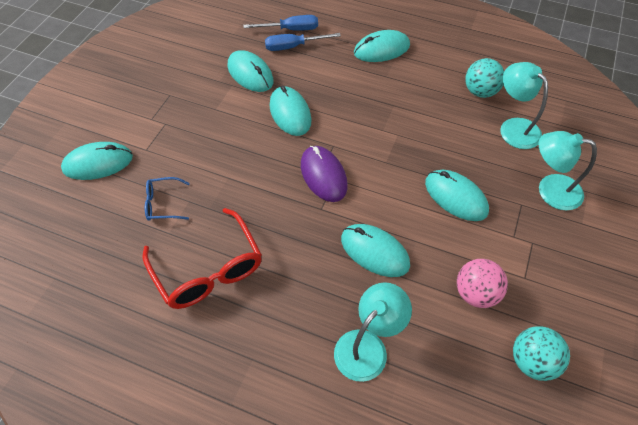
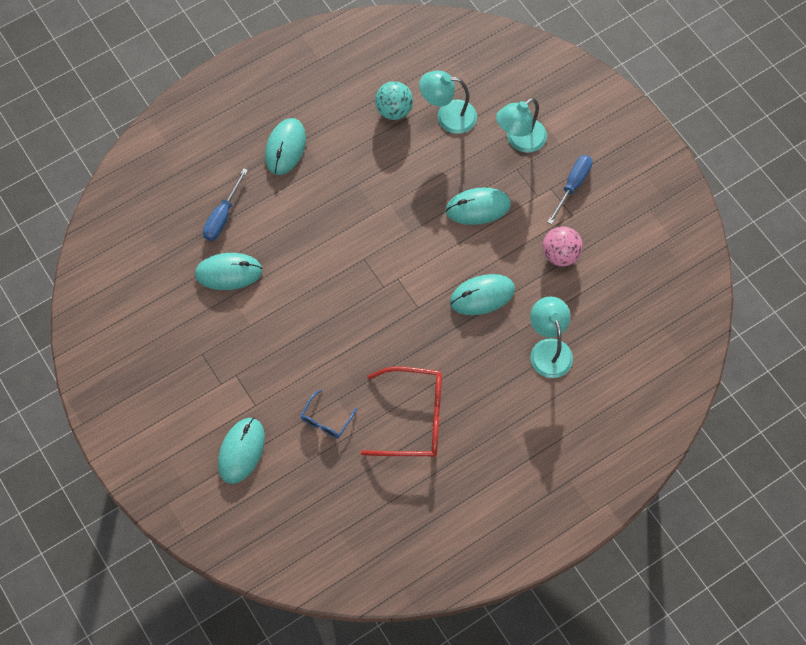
camera: 55 degrees left, 10 degrees up
blue screwdriver [244,15,318,31] -> blue screwdriver moved to [548,155,593,224]
turquoise mouse [269,86,311,136] -> none
purple mouse [301,146,348,202] -> none
turquoise ball [513,326,570,381] -> none

